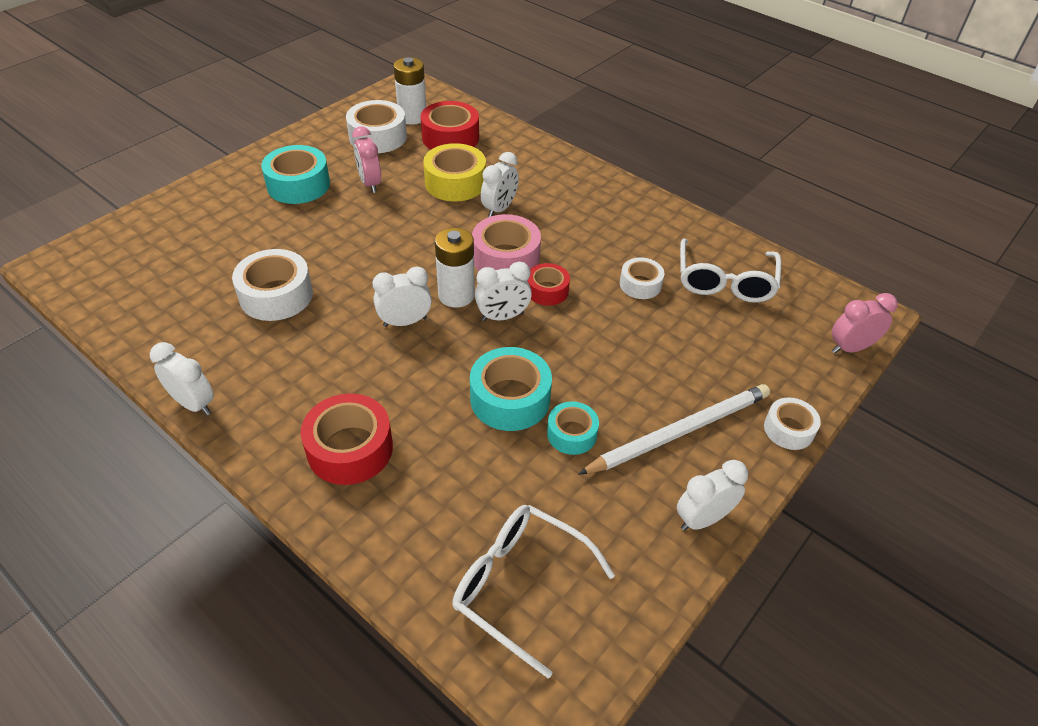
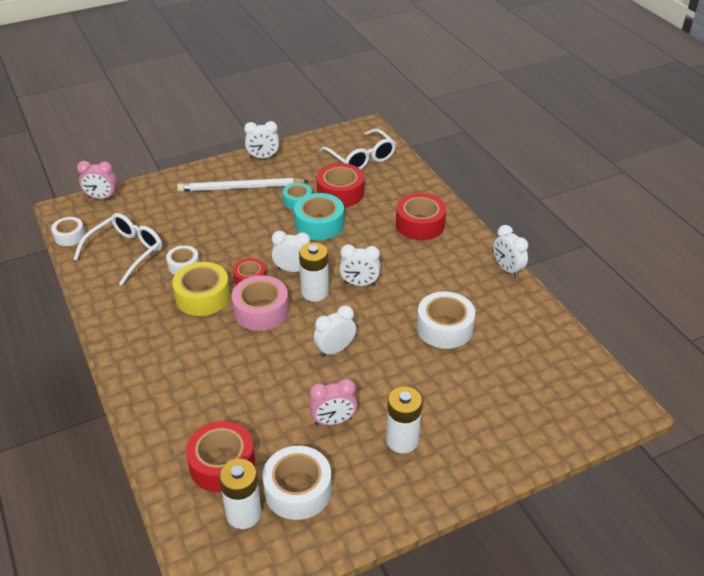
camera: 155 degrees left, 5 degrees down
turquoise tape [261,145,330,204] -> white battery [386,387,422,453]
pink clock [352,126,381,193] -> pink clock turned 75 degrees clockwise [309,379,358,425]
yellow tape [423,143,486,202] -> yellow tape moved to [172,262,230,316]
white clock [481,152,519,217] -> white clock moved to [314,306,356,357]
white tape [764,397,821,450] -> white tape moved to [51,217,85,246]
none -> red tape [317,163,364,207]

